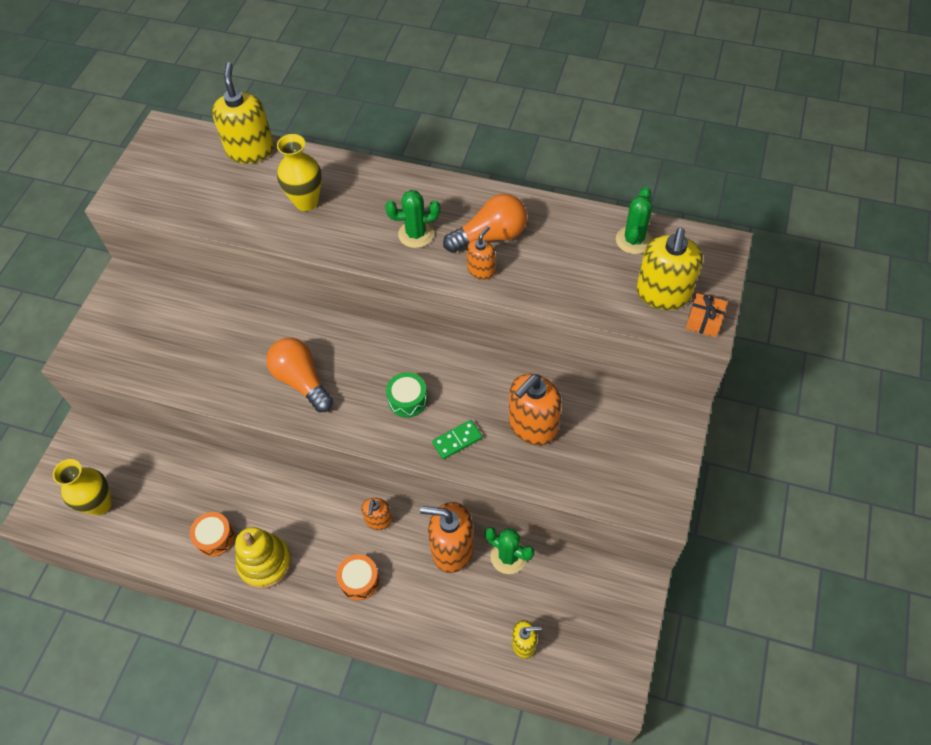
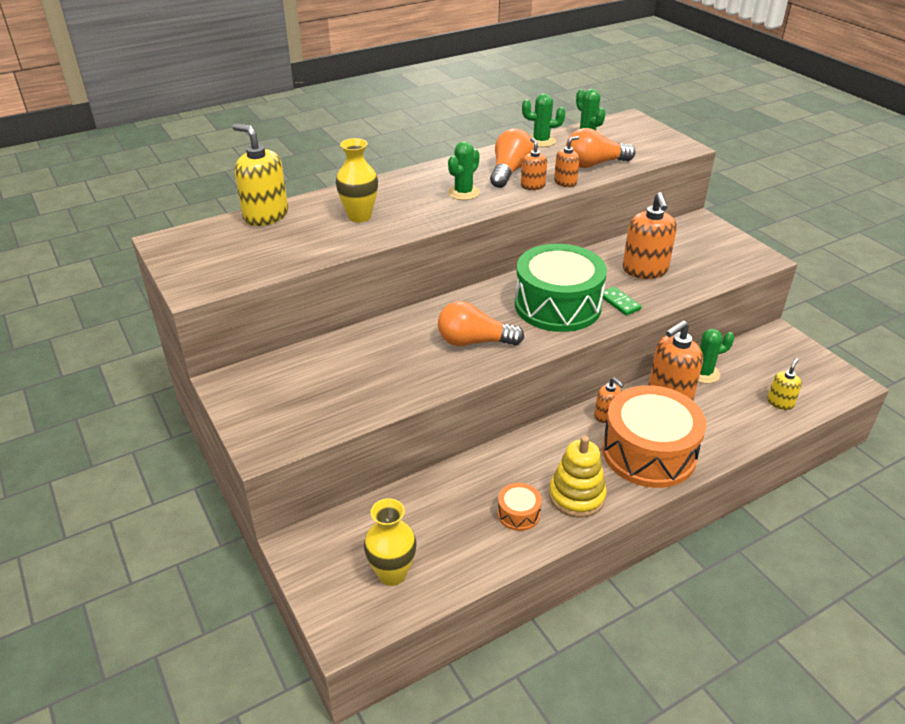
camera: 50 degrees left, 20 degrees down
orange drum [336,554,380,601] -> orange drum [602,385,706,488], size x2.35
green drum [386,372,428,417] -> green drum [515,244,607,332], size x2.35
green domino [432,420,482,459] -> green domino turned 45 degrees counterclockwise [602,287,642,316]
yellow soap dispenser [636,228,703,310] -> none
orange gift [686,293,727,337] -> none
none -> green cactus [522,93,565,147]
none -> orange soap dispenser [554,136,580,187]
none -> orange light bulb [566,128,635,168]

